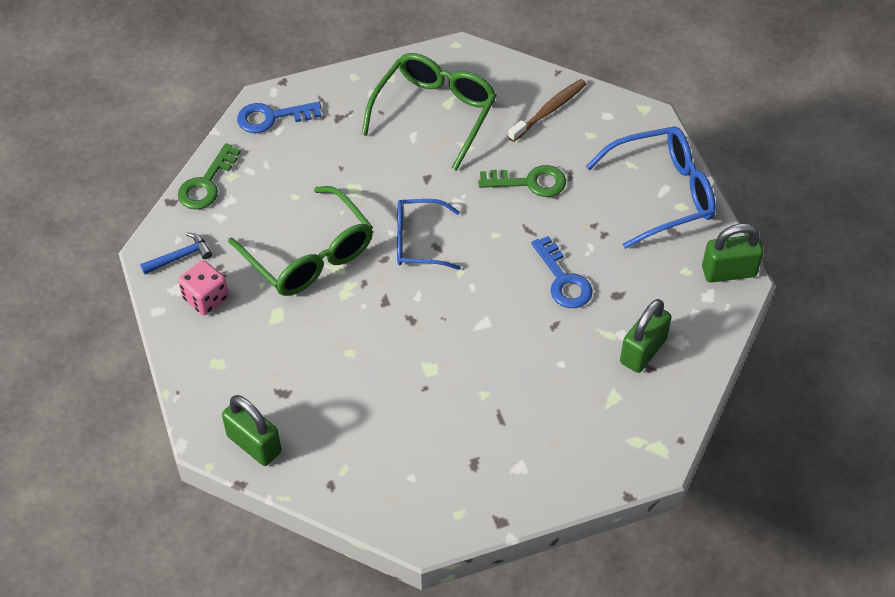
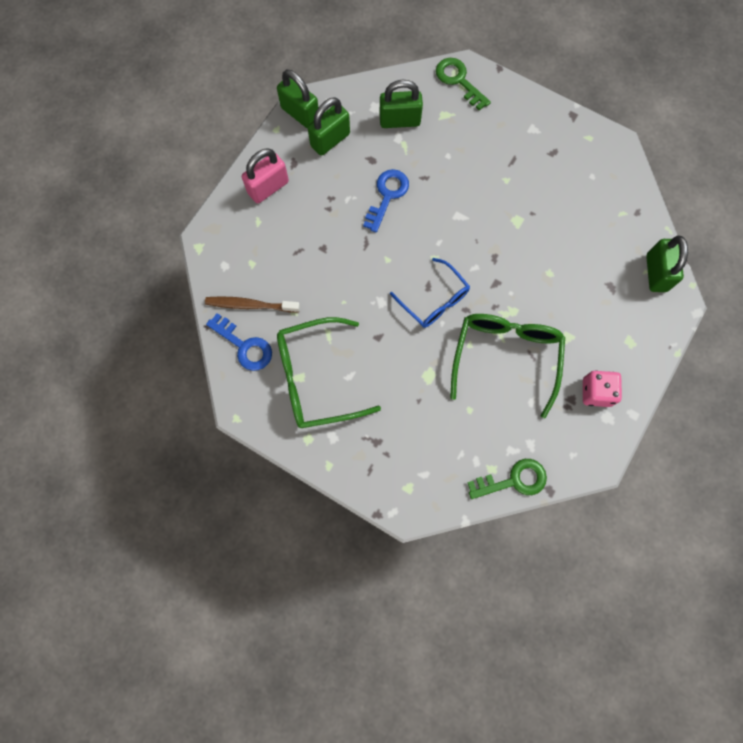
camera: 130 degrees left, 20 degrees up
blue hammer [140,232,212,274] -> none
blue key [237,102,322,133] -> blue key moved to [206,313,272,371]
green key [478,165,566,197] -> green key moved to [436,58,491,111]
blue glasses [586,126,716,249] -> pink padlock [242,148,289,204]
none -> green padlock [308,98,350,156]

